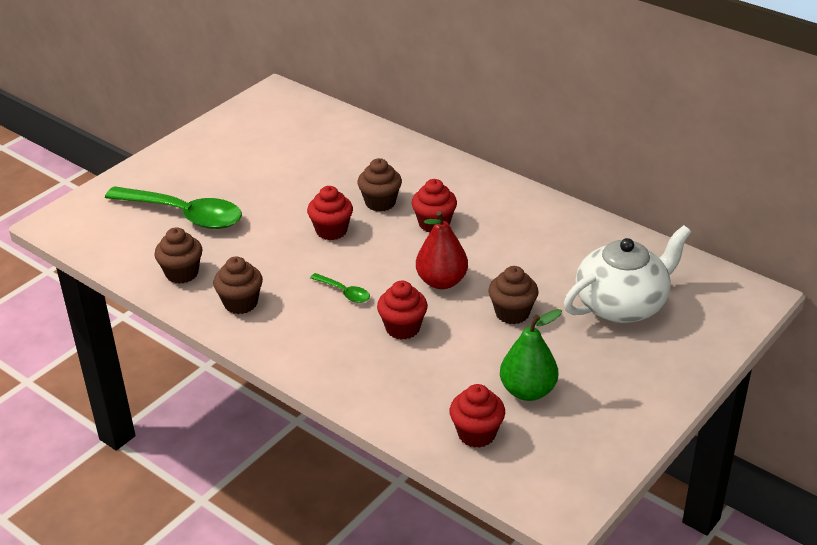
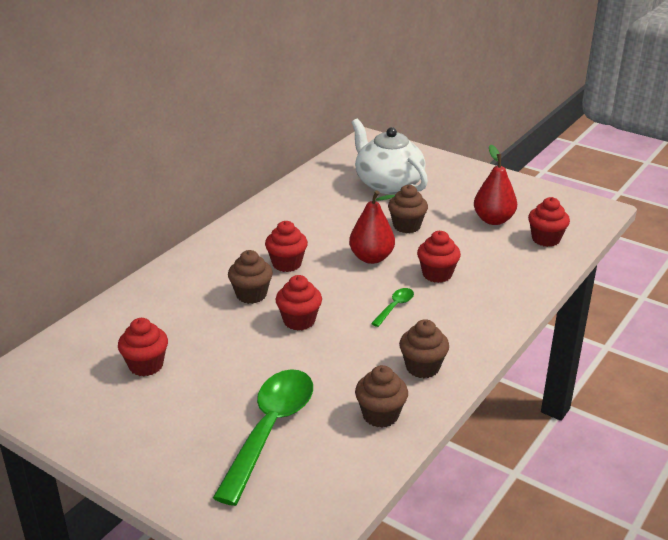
camera: 95 degrees left, 5 degrees down
green pear [500,309,562,401] -> red pear [474,145,517,225]
none -> red cupcake [118,318,168,377]

